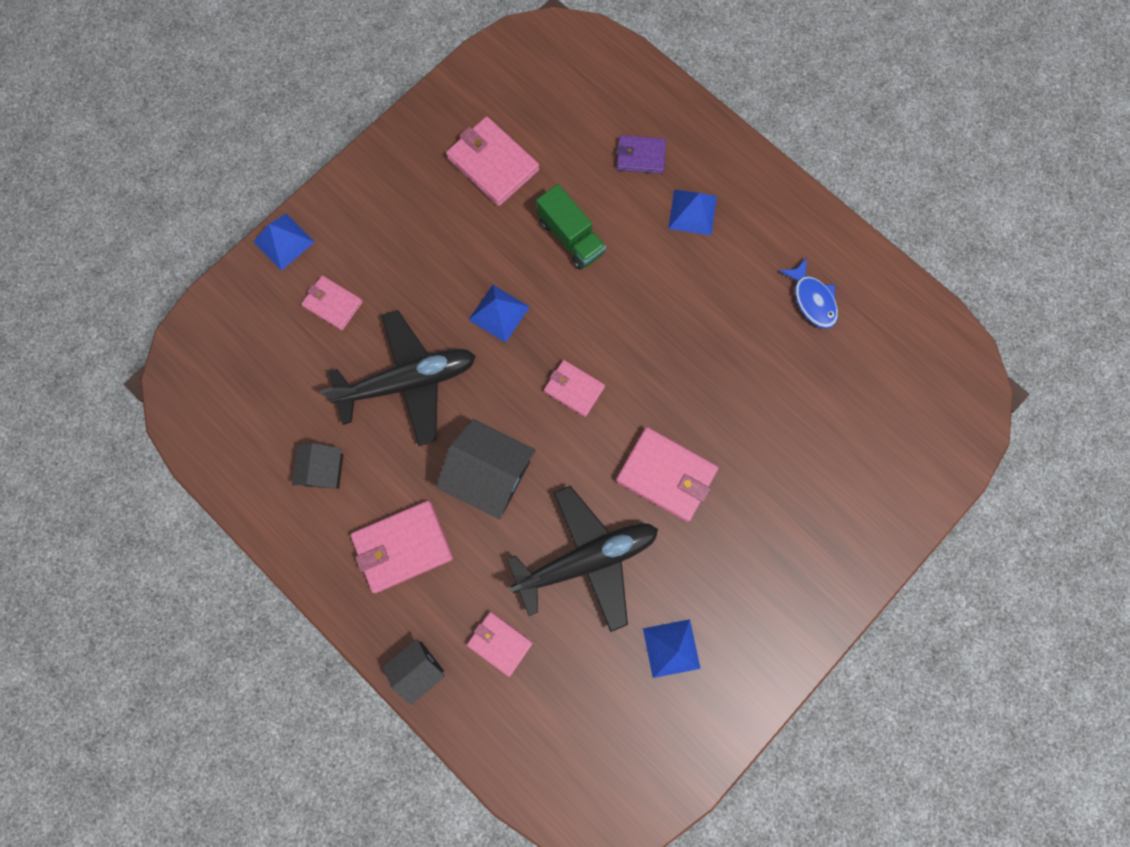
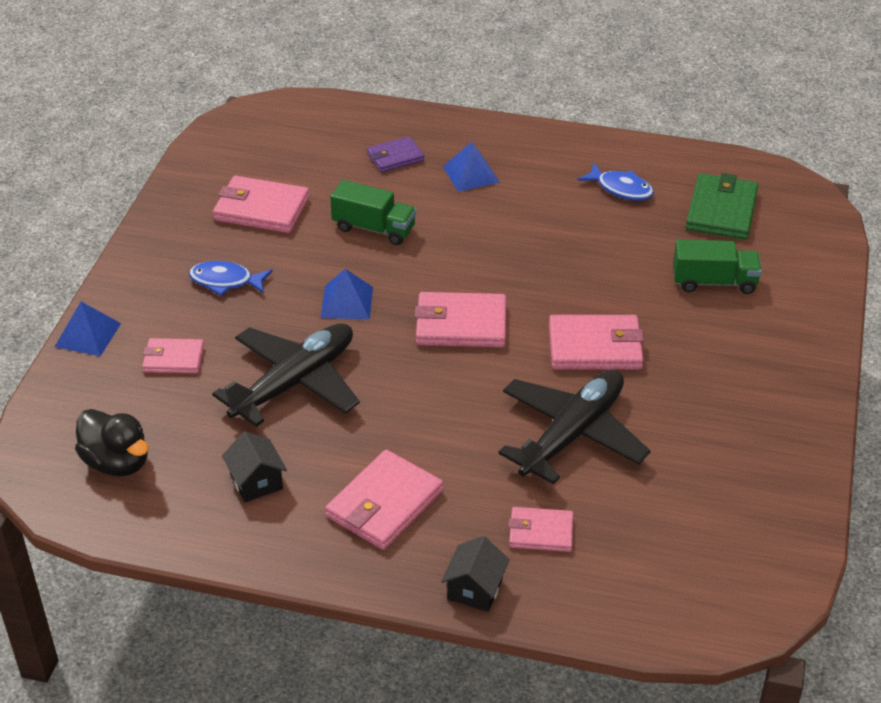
camera: 30 degrees left, 35 degrees down
black house [436,419,536,520] -> none
pink wallet [544,360,605,417] -> pink wallet [415,292,506,347], size x1.62
blue pyramid [643,619,701,678] -> none
none -> black duck [75,409,149,477]
none -> blue fish [189,261,273,296]
none -> green truck [673,239,762,294]
none -> green wallet [686,173,759,240]

